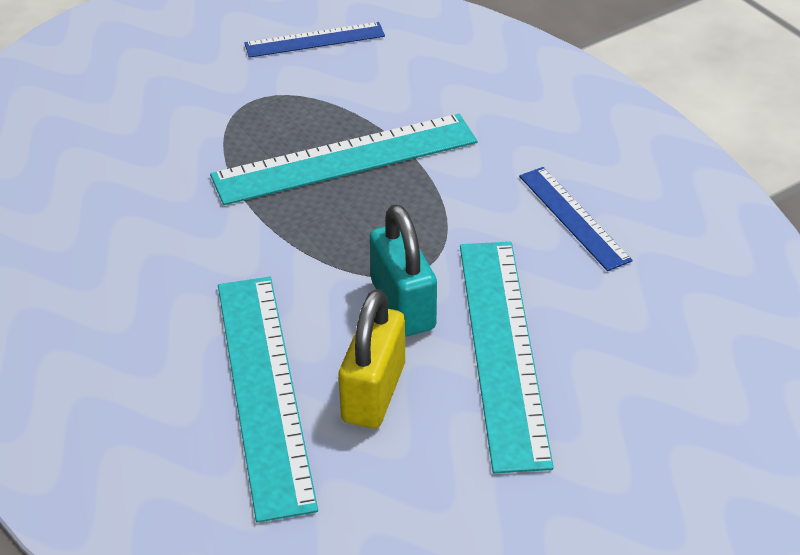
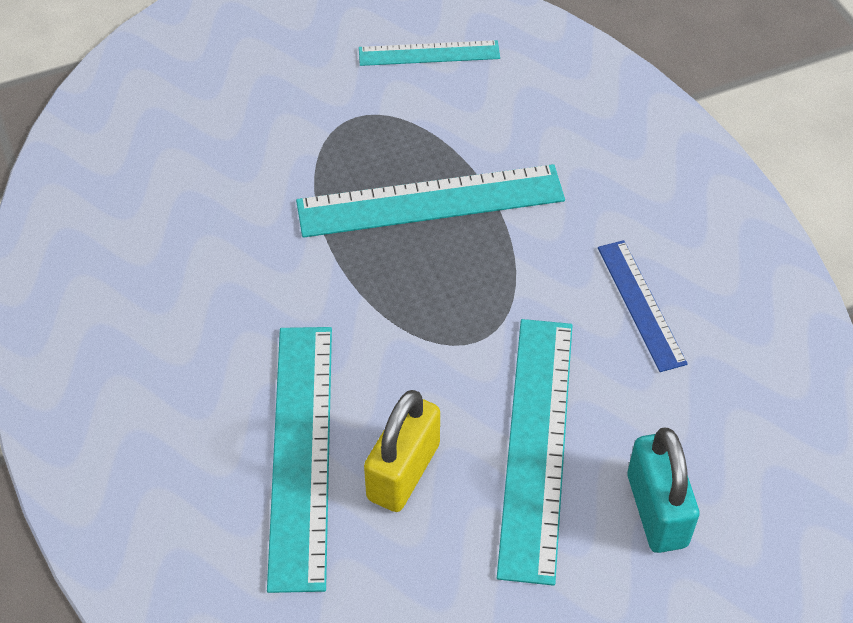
camera: 10 degrees right, 10 degrees up
blue ruler [244,22,385,58] -> turquoise ruler [359,40,500,66]
turquoise padlock [370,204,437,336] -> turquoise padlock moved to [627,428,699,553]

